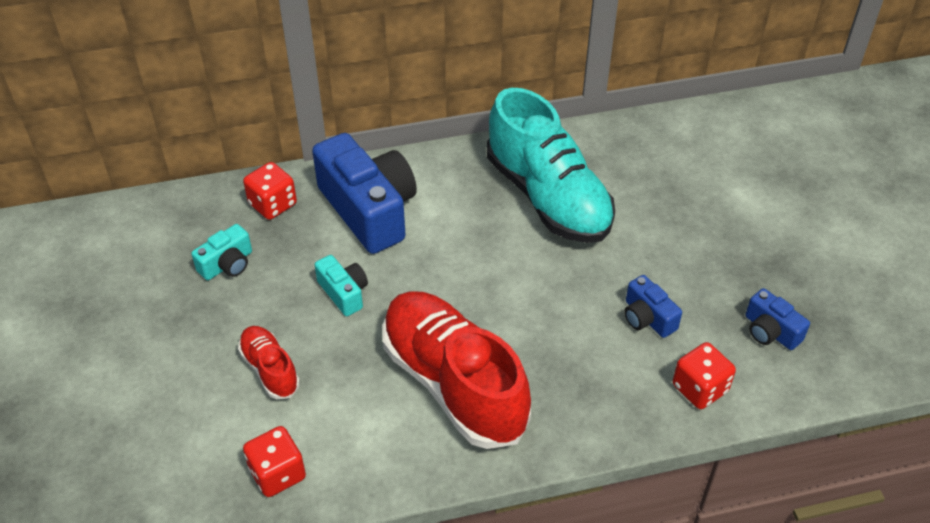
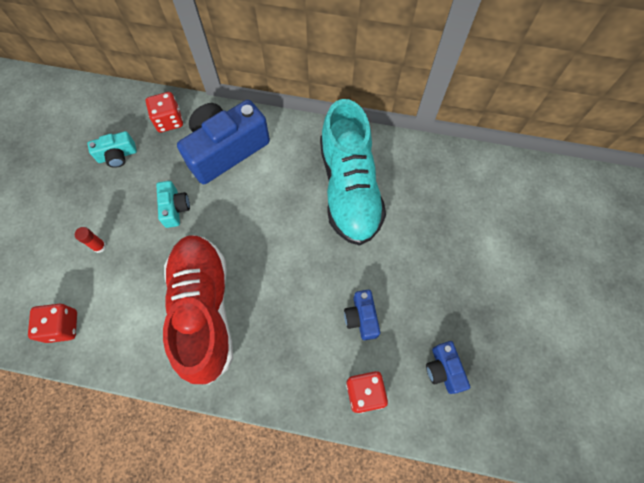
camera: 25 degrees right, 20 degrees up
red shoe [238,326,300,399] -> red glue stick [75,227,106,253]
blue camera [312,133,417,254] -> blue camera turned 120 degrees counterclockwise [177,100,270,184]

